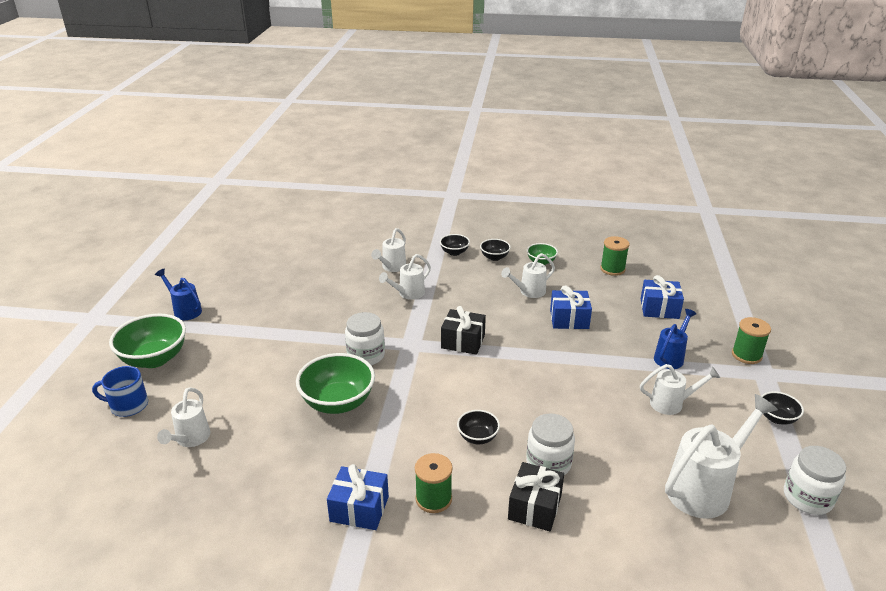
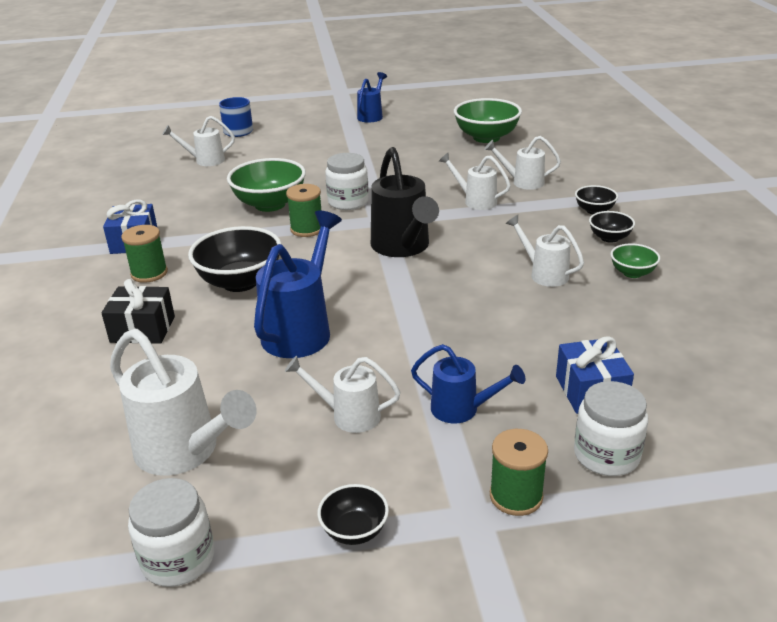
camera: 75 degrees right, 0 degrees up
green bowl [109,314,186,368] -> green bowl moved to [454,98,522,143]
black gift [441,306,486,355] -> black watering can [371,147,439,257]
black bowl [457,410,500,444] -> black bowl [188,226,281,292], size x1.92
white jar [526,413,575,475] -> white jar moved to [574,381,648,476]
blue gift [550,286,592,329] -> none
green spool [600,236,630,276] -> green spool moved to [286,184,322,237]
white watering can [640,364,720,415] -> white watering can turned 120 degrees clockwise [285,356,401,433]
none -> blue watering can [254,211,342,358]

